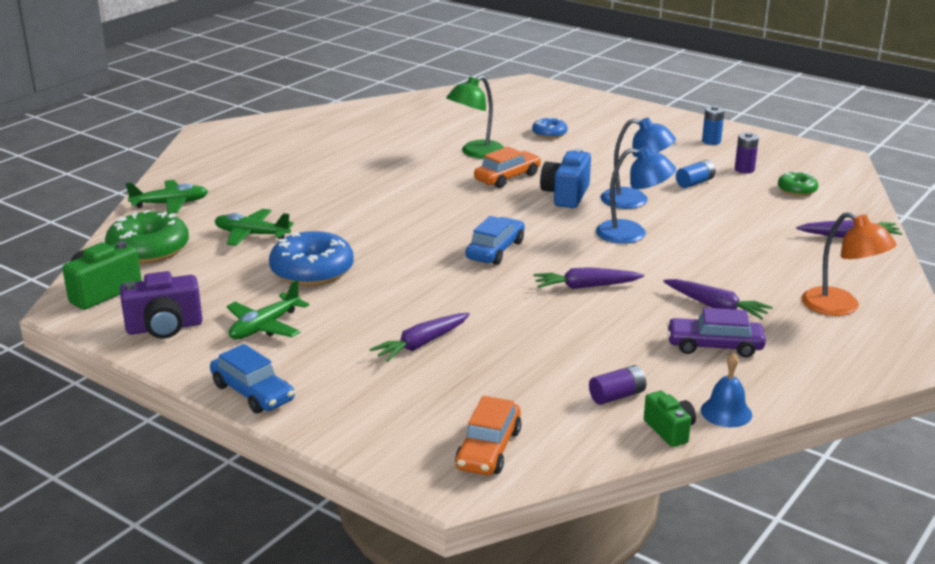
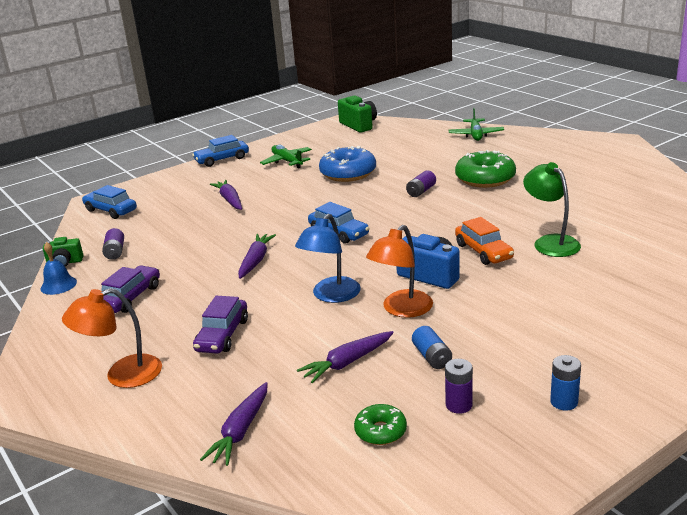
camera: 110 degrees right, 0 degrees up
green donut [105,210,189,264] -> green donut moved to [455,150,516,188]
purple camera [120,271,203,339] -> none
green plane [215,209,294,246] -> none
orange car [455,396,521,475] -> blue car [82,185,137,219]
blue donut [532,117,568,139] -> none
blue lamp [600,118,676,209] -> orange lamp [366,225,433,318]
purple carrot [663,279,773,319] -> purple carrot moved to [297,331,394,383]
none -> purple car [193,296,248,354]
none -> purple battery [406,170,436,197]

